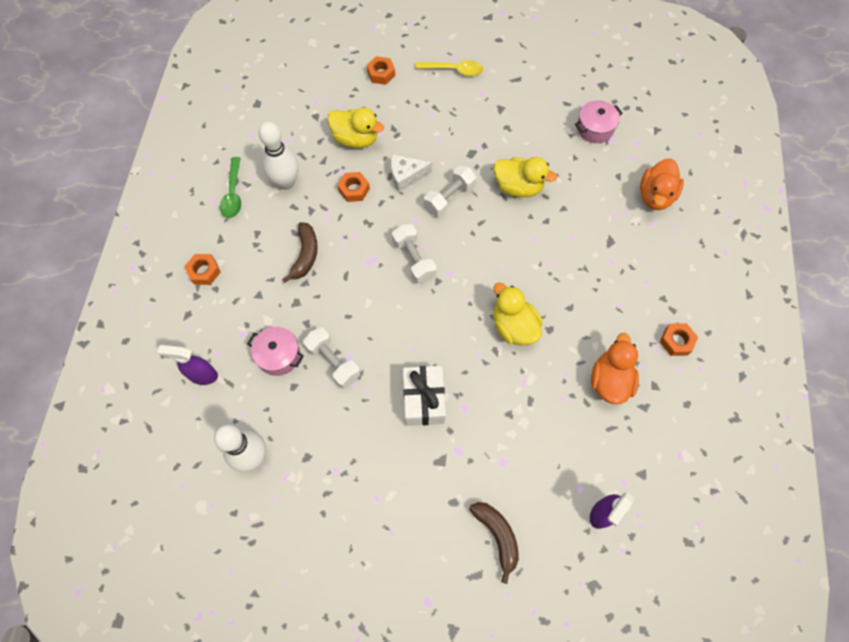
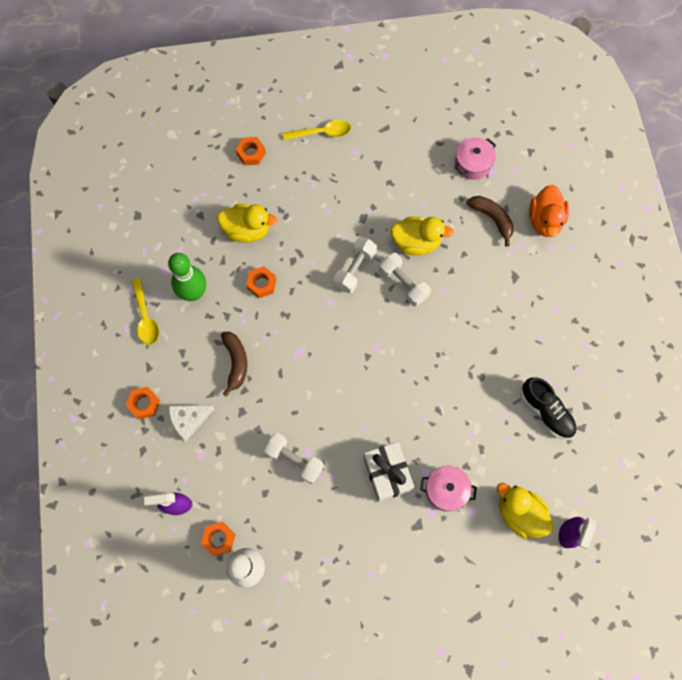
camera: 15 degrees left, 5 degrees up
green spoon [220,157,241,218] -> yellow spoon [132,278,159,345]
pink pot [247,327,304,376] -> pink pot moved to [420,466,477,511]
white bowling pin [259,122,298,190] -> green bowling pin [168,253,206,301]
white cheese [391,154,432,192] -> white cheese moved to [169,405,215,441]
white dumbbell [392,224,437,283] -> white dumbbell moved to [379,253,431,306]
brown banana [469,502,519,584] -> brown banana moved to [466,196,514,247]
yellow duck [493,283,543,346] -> yellow duck moved to [497,483,553,539]
orange duck [591,333,639,404] -> black shoe [520,377,577,440]
orange nut [660,323,698,356] -> orange nut moved to [201,522,236,556]

